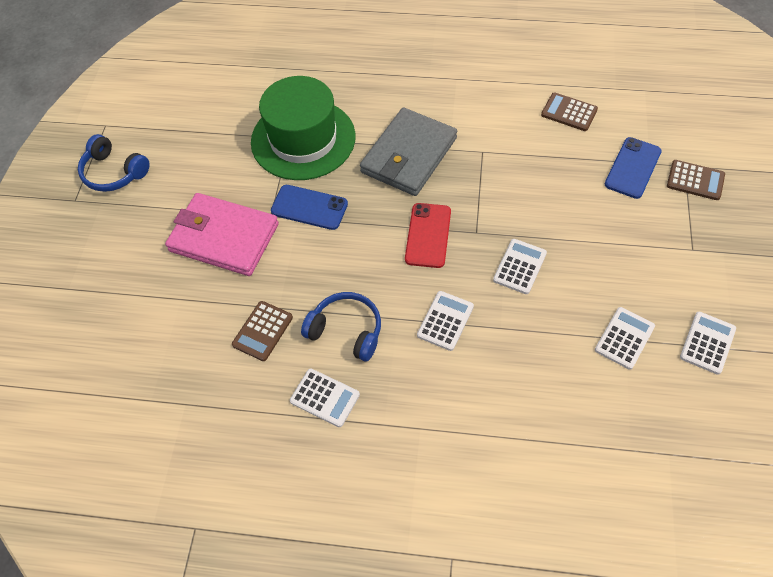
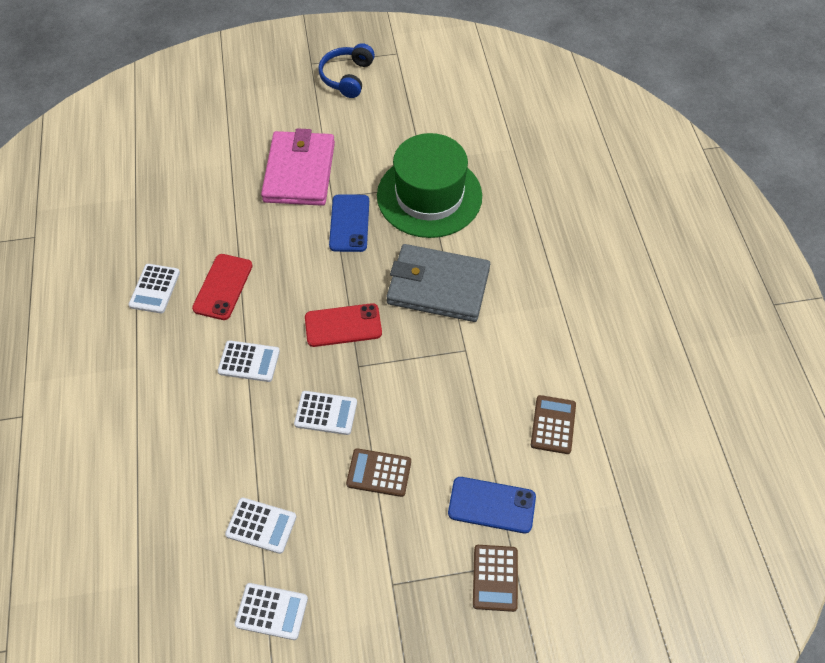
camera: 70 degrees right, 0 degrees up
brown calculator [232,301,293,361] -> brown calculator moved to [346,448,411,497]
blue headphones [301,292,381,361] -> red phone [192,254,253,320]

